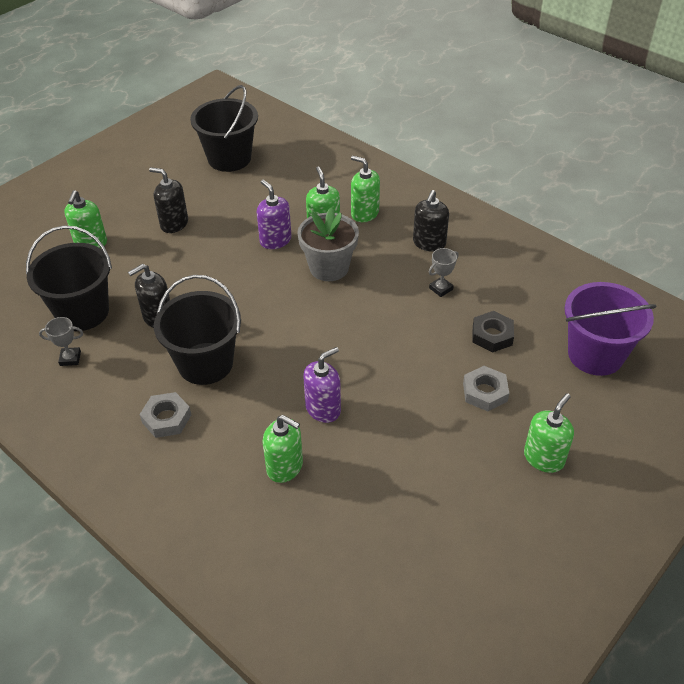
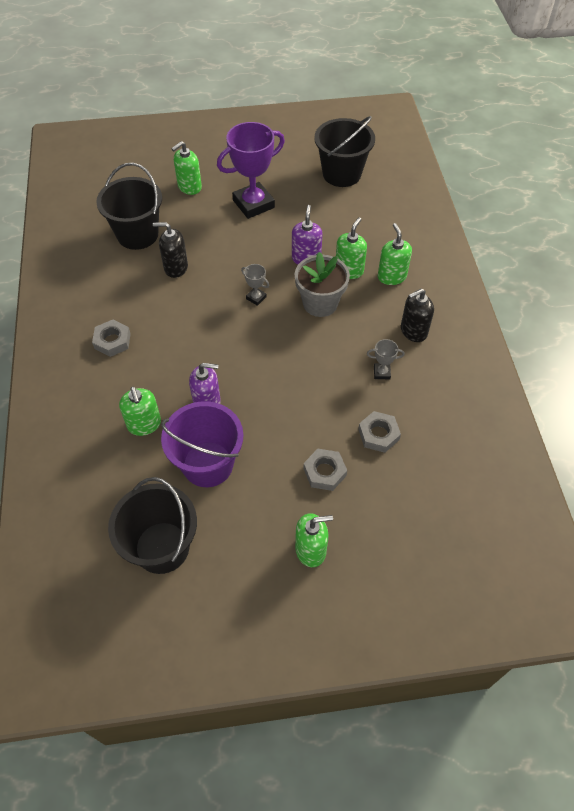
camera: 40 degrees right, 10 degrees up
grey trophy [39,317,83,366] -> grey trophy moved to [241,264,269,306]
black soap dispenser [149,167,188,233] -> purple trophy [217,122,285,219]
black bucket [154,275,241,385] -> black bucket moved to [108,477,197,574]
black nut [472,311,514,353] -> grey nut [358,411,401,453]
purple bucket [565,282,657,376] -> purple bucket moved to [161,401,243,487]

